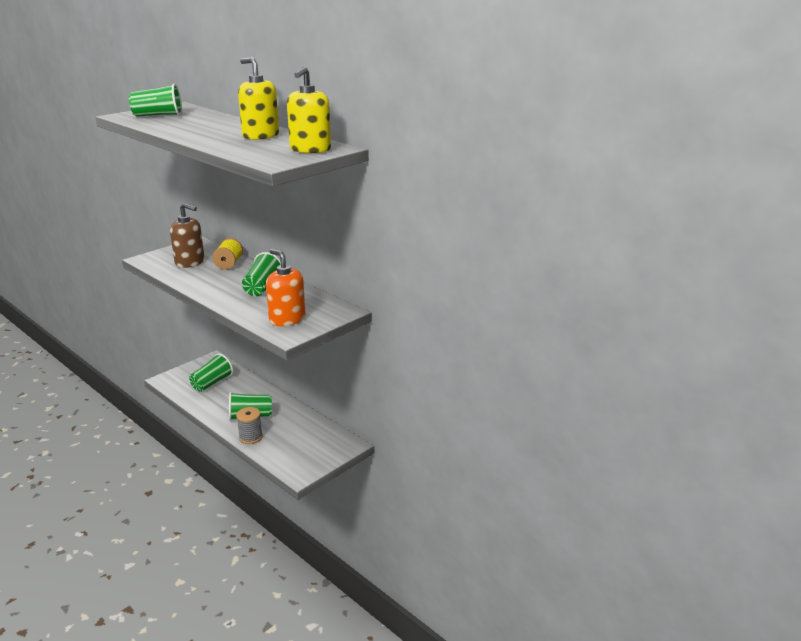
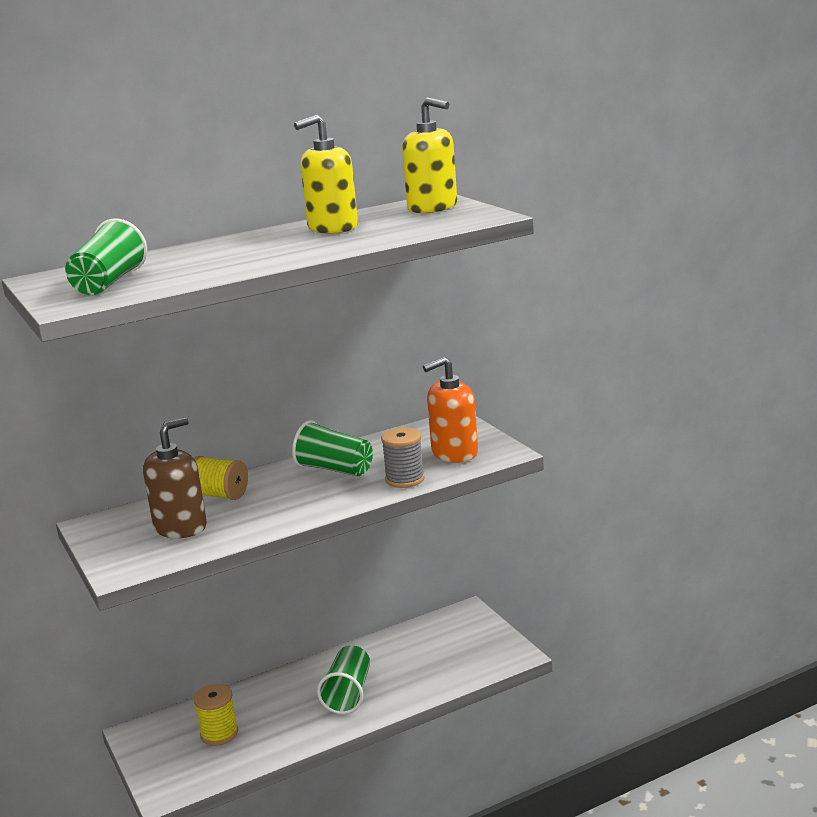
camera: 70 degrees left, 5 degrees down
green cup [189,354,233,392] -> yellow spool [194,684,238,746]
grey spool [236,407,263,444] -> grey spool moved to [381,427,425,488]

